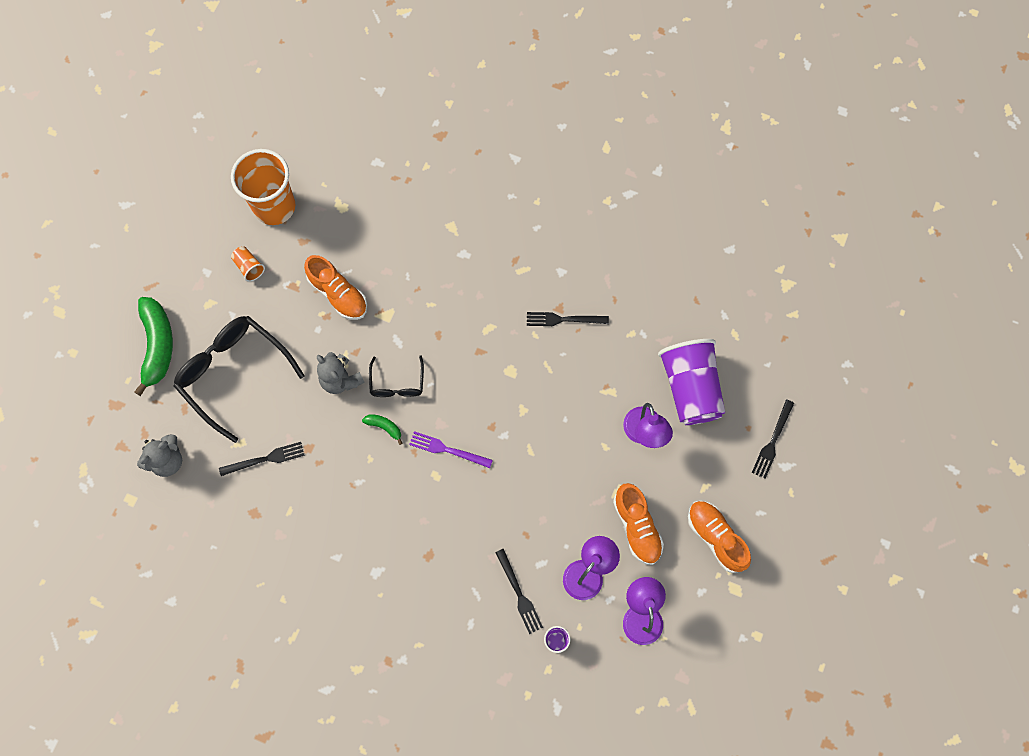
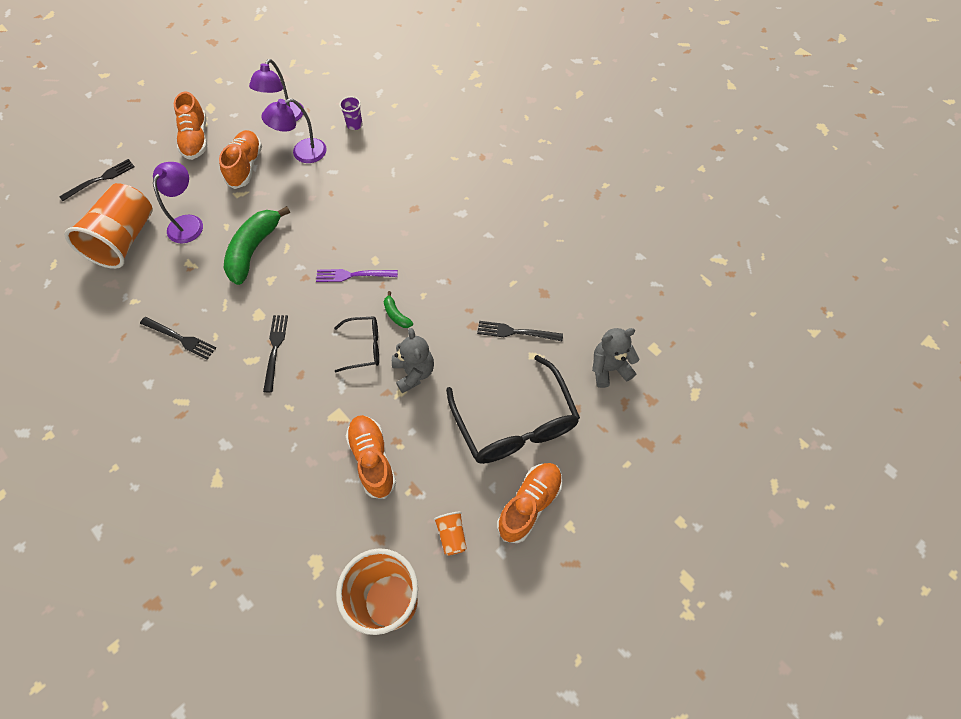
camera: 155 degrees left, 10 degrees down
green banana [134,297,173,396] -> green banana moved to [224,206,290,285]
black glasses [369,355,424,397] -> black glasses turned 60 degrees clockwise [334,316,379,373]
purple fork [409,431,493,468] -> purple fork turned 135 degrees clockwise [316,269,398,282]
black fork [495,549,543,634] -> black fork moved to [263,315,288,392]
purple cup [658,339,725,425] -> orange cup [64,183,153,269]
none -> orange shoe [497,463,563,543]

